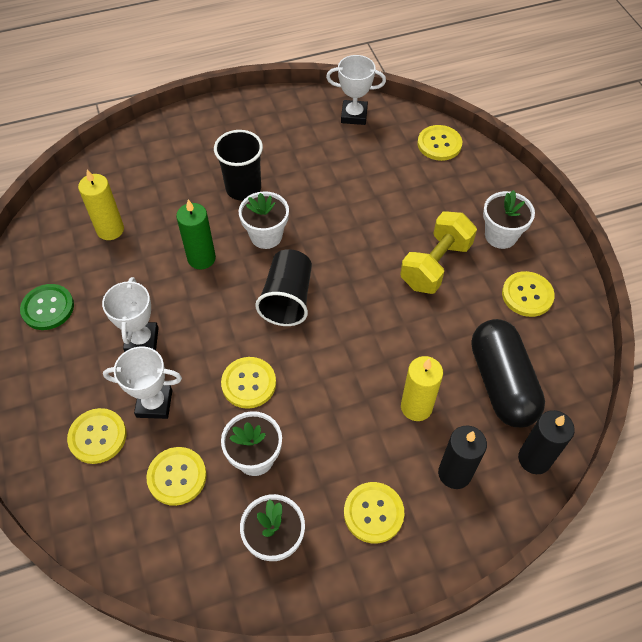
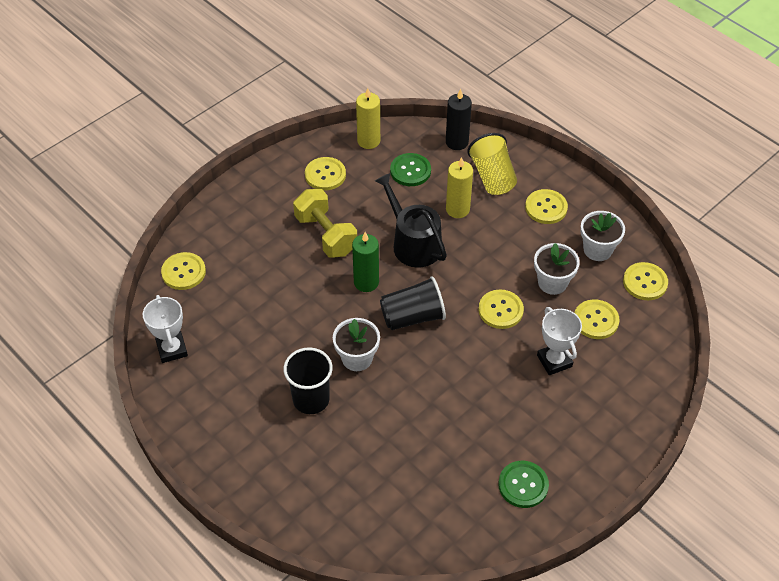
camera: 115 degrees left, 5 degrees down
yellow button [67,408,126,464] -> yellow button moved to [623,262,668,300]
yellow candle [78,169,124,240] -> yellow candle moved to [356,88,380,149]
white trophy [102,277,159,352] -> none
green candle [176,200,216,269] -> green candle moved to [352,232,379,292]
yellow dumbbell [400,211,477,294] -> yellow dumbbell turned 45 degrees clockwise [293,189,357,258]
black candle [438,425,487,489] -> yellow cup [467,133,517,195]
black capsule [471,319,545,427] -> green button [390,153,431,186]
white flower pot [483,190,535,249] -> none
none -> black watering can [375,173,447,268]

